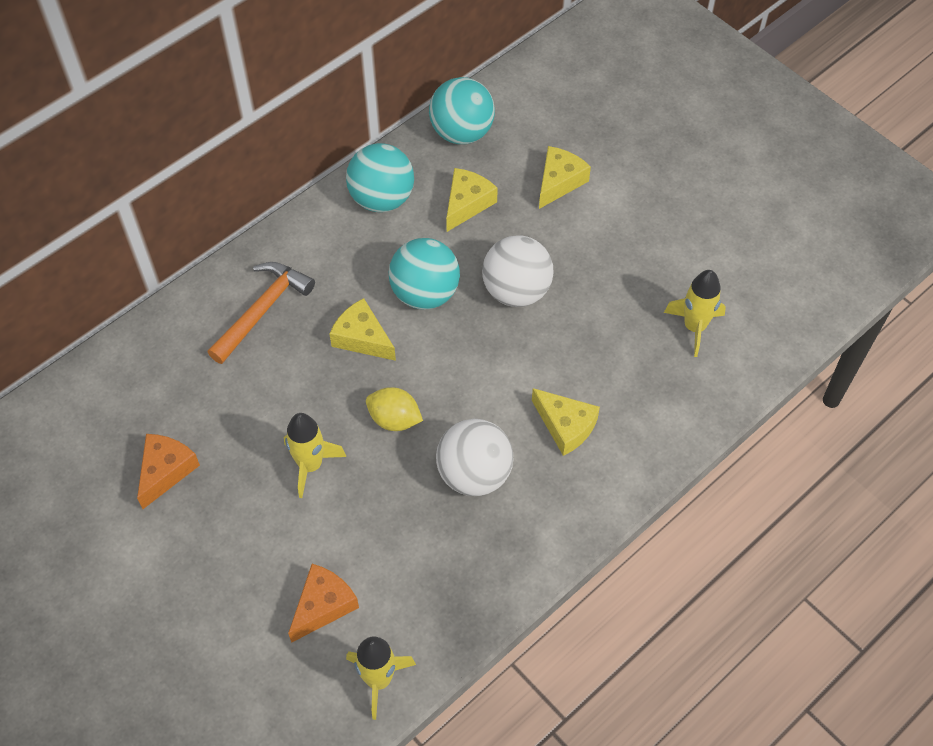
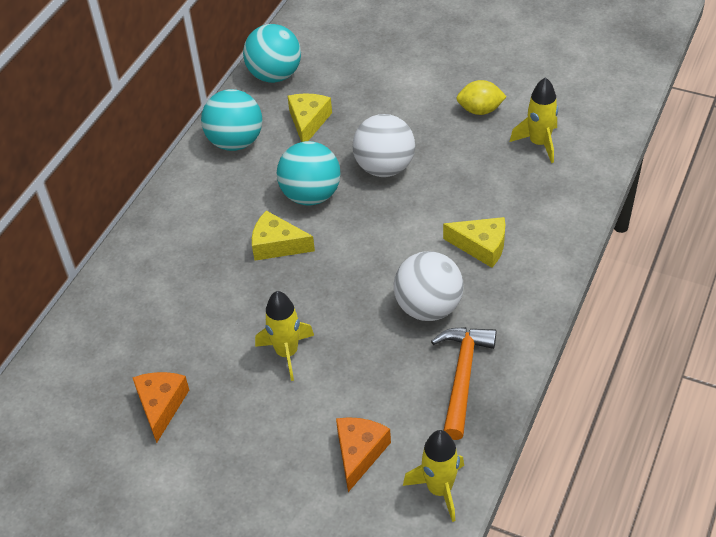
camera: 20 degrees left, 10 degrees down
orange hammer [207,262,315,364] -> orange hammer moved to [431,327,497,440]
yellow lemon [366,387,423,431] -> yellow lemon moved to [456,80,507,115]
yellow cheese [539,146,591,209] -> none

